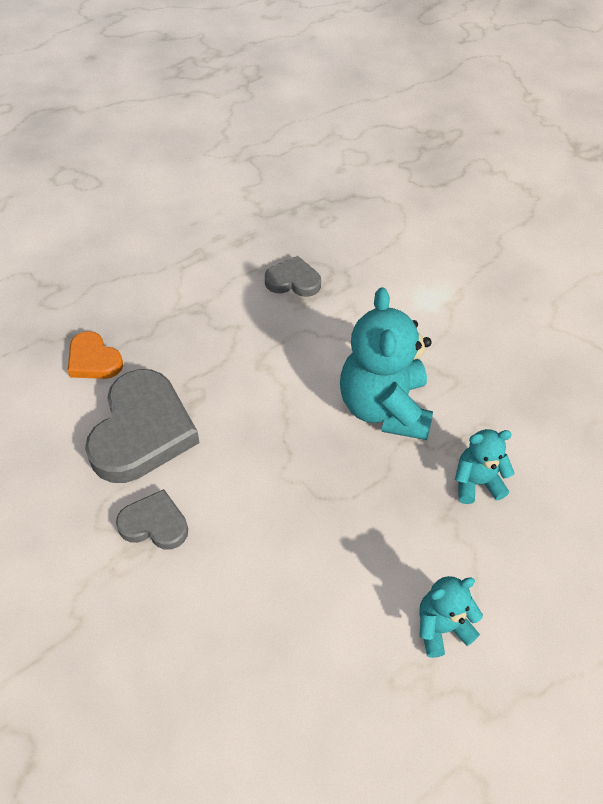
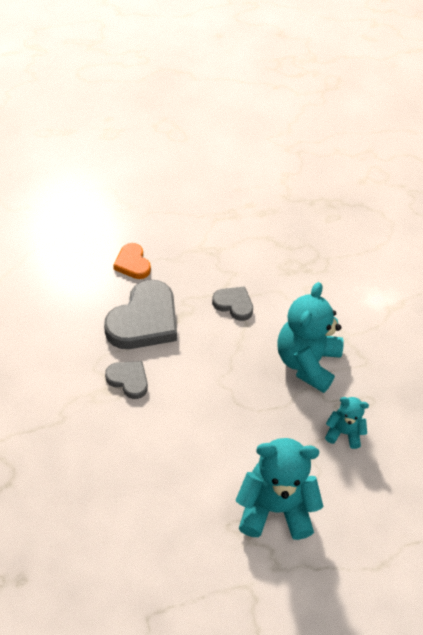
camera: 20 degrees right, 0 degrees up
grey heart [265,256,321,297] -> grey heart moved to [212,287,253,321]
turquoise teddy bear [419,576,483,658] -> turquoise teddy bear [236,438,323,540], size x1.92

